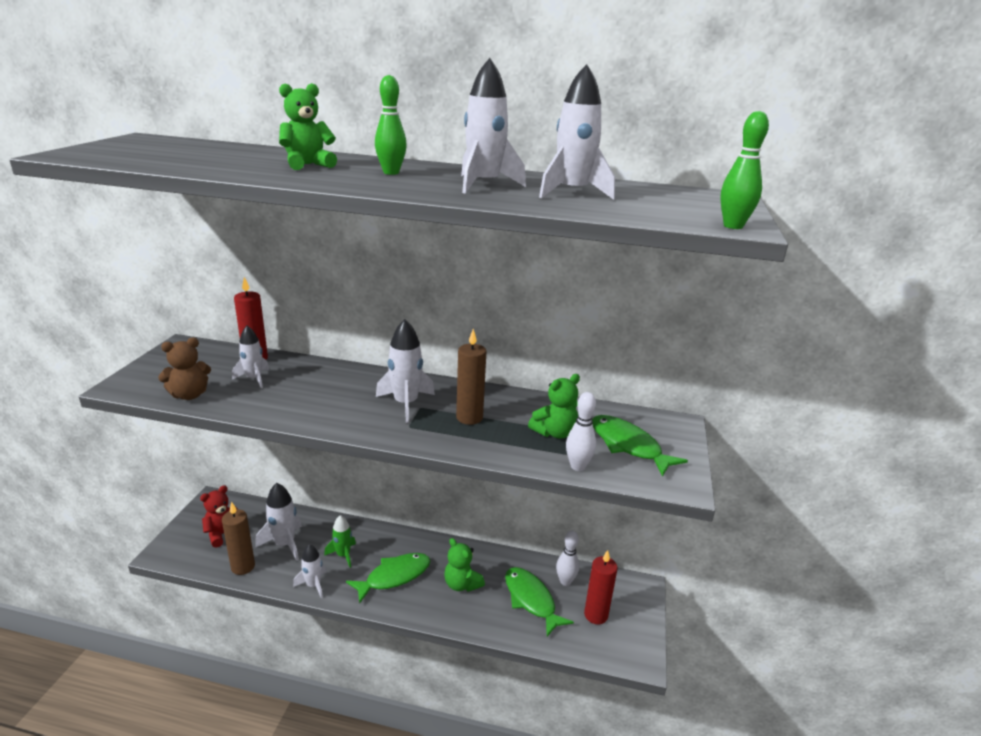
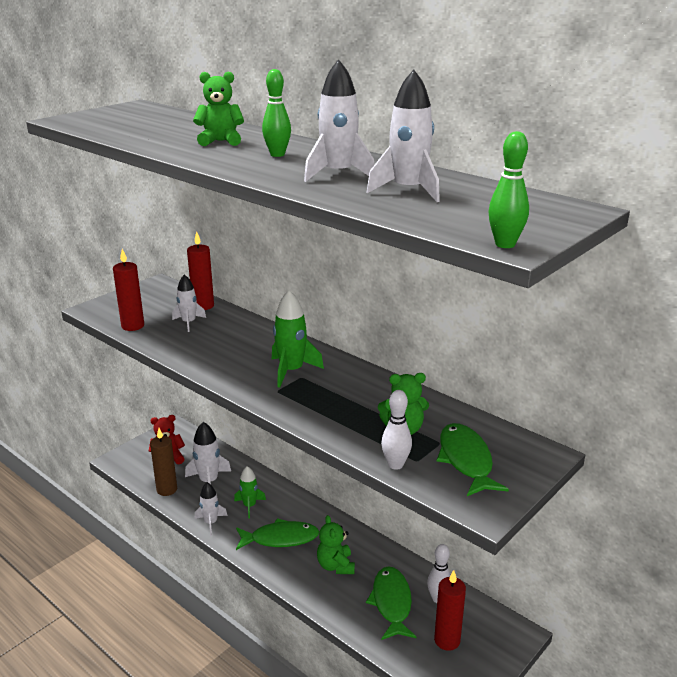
camera: 30 degrees right, 0 degrees up
brown teddy bear [158,338,211,400] -> red candle [113,249,144,331]
white rocket [376,319,435,423] -> green rocket [272,290,324,388]
brown candle [456,329,486,425] -> none

